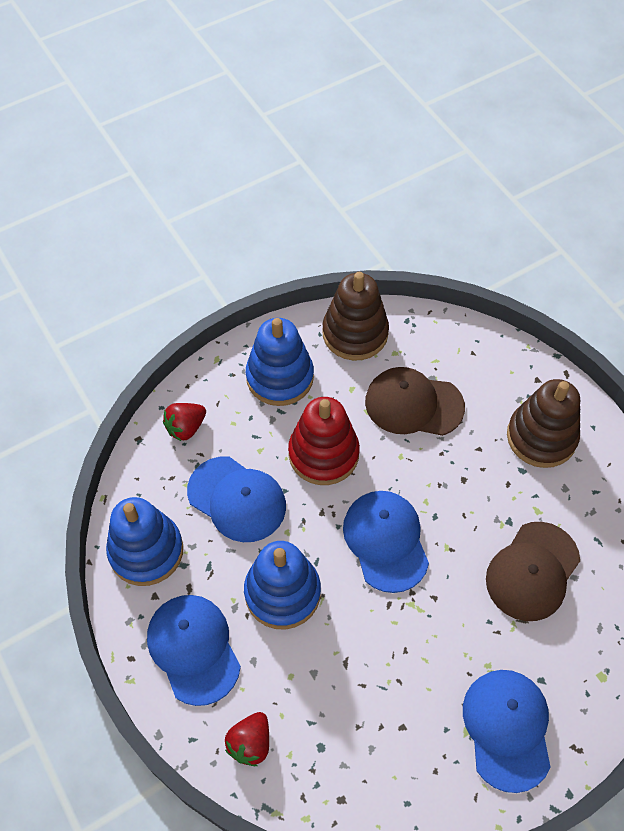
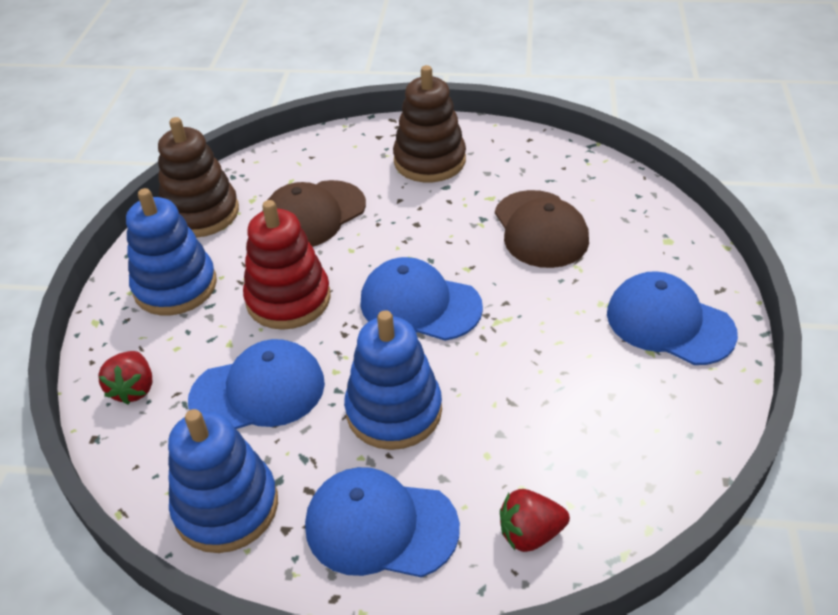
camera: 50 degrees left, 15 degrees down
red strawberry [225,712,269,766] -> red strawberry turned 105 degrees clockwise [500,489,570,552]

